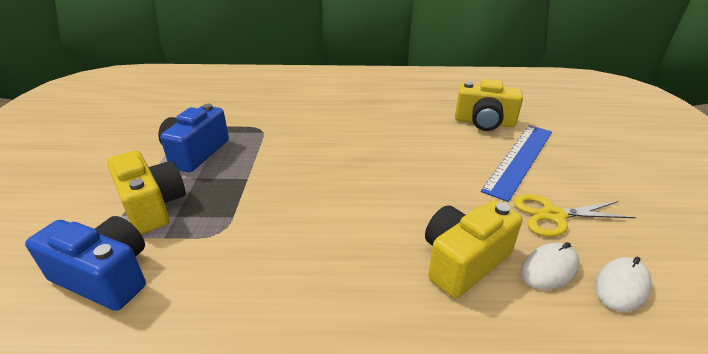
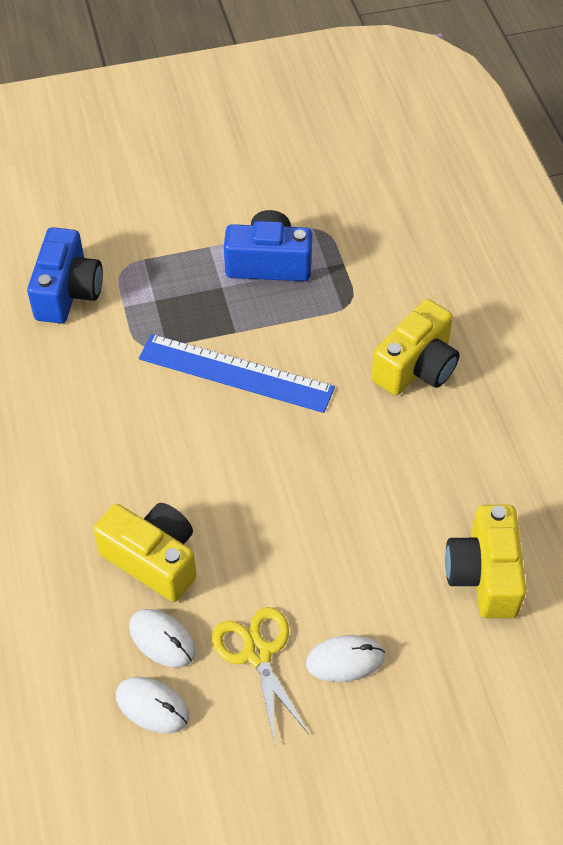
camera: 75 degrees right, 20 degrees up
yellow camera [107,150,186,234] -> yellow camera moved to [371,299,460,395]
blue ruler [481,125,552,202] -> blue ruler moved to [139,334,335,413]
none -> white mouse [306,635,385,682]

